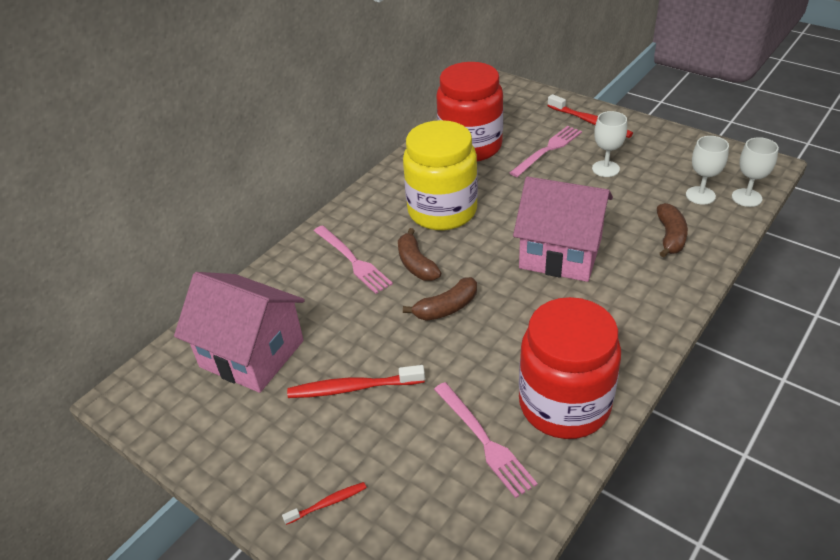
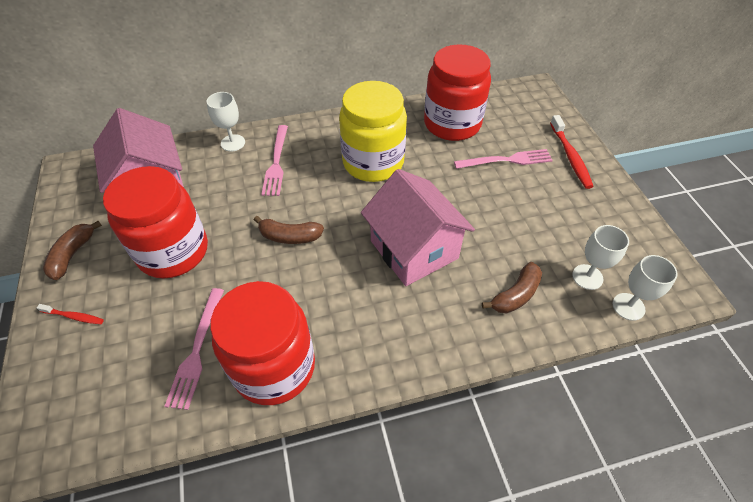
camera: 35 degrees right, 10 degrees up
red toothbrush [287,365,425,398] -> red jar [103,166,208,278]
brown banana [398,228,441,281] -> brown banana moved to [43,221,102,280]
white goblet [592,111,627,177] -> white goblet moved to [207,92,245,151]

